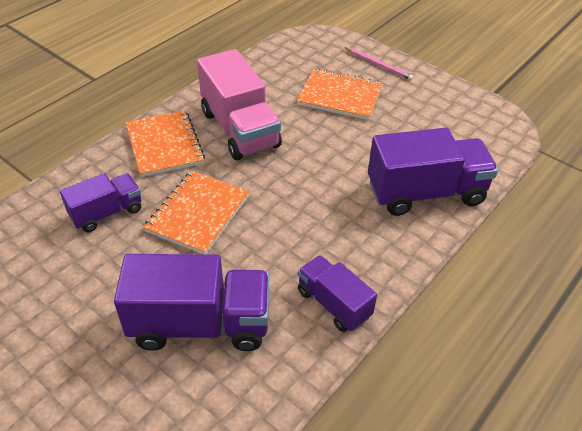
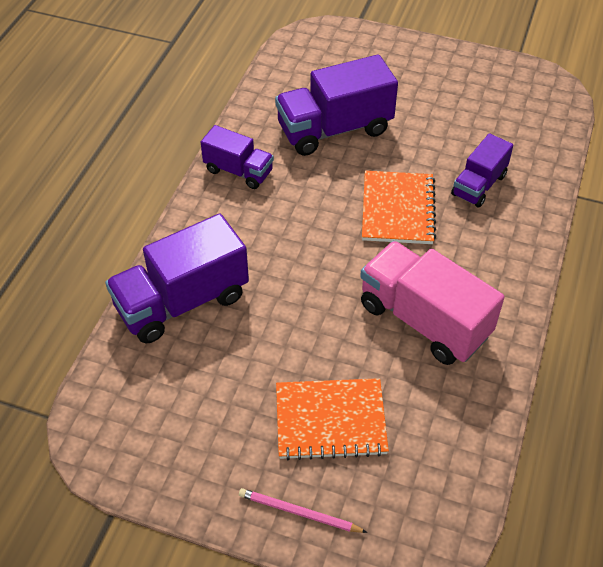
camera: 160 degrees right, 5 degrees up
orange notebook [126,110,205,177] -> none

